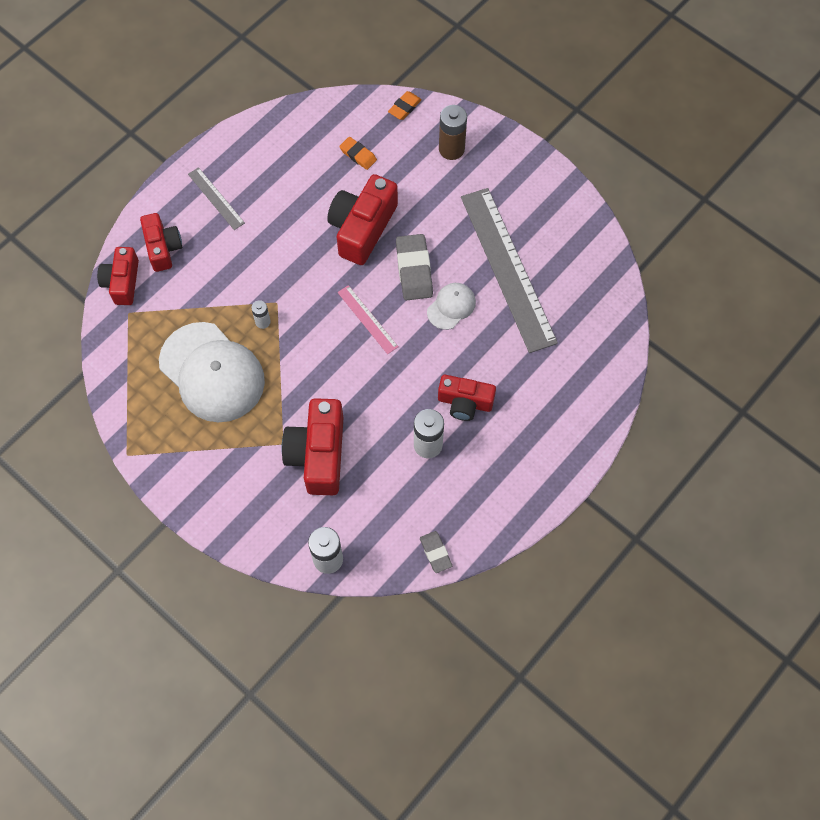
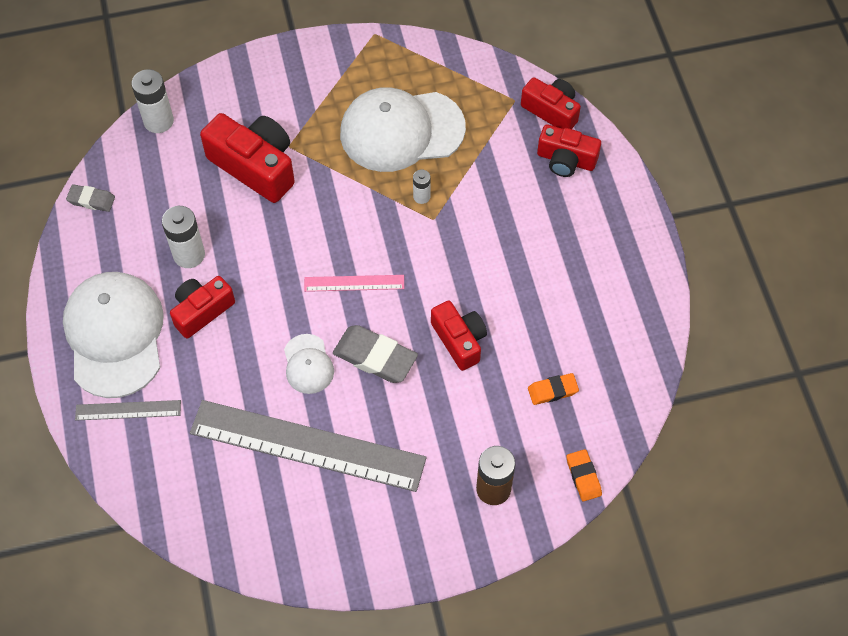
camera: 125 degrees right, 5 degrees down
grey ruler [188,167,245,230] -> grey ruler moved to [75,400,181,421]
red camera [327,174,398,265] -> red camera [431,301,487,371], size x0.64
none -> white cap [63,272,164,398]

